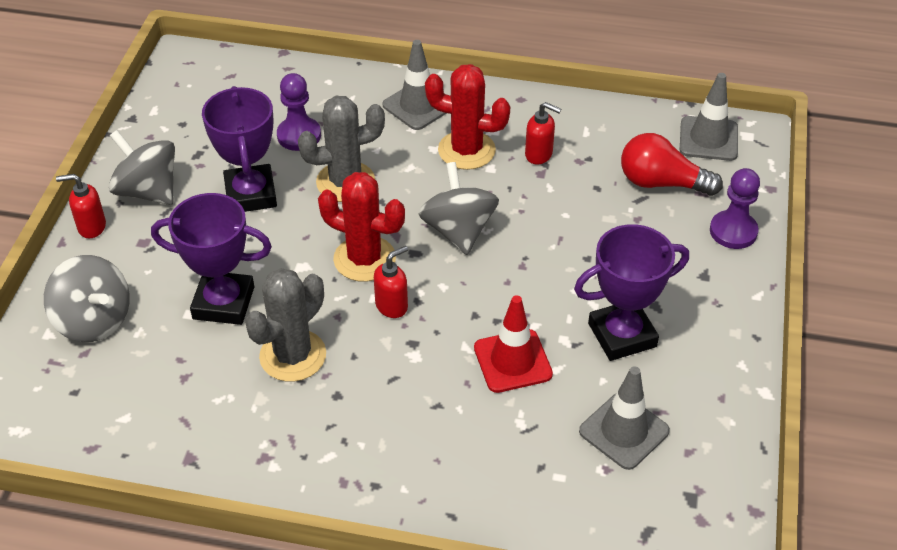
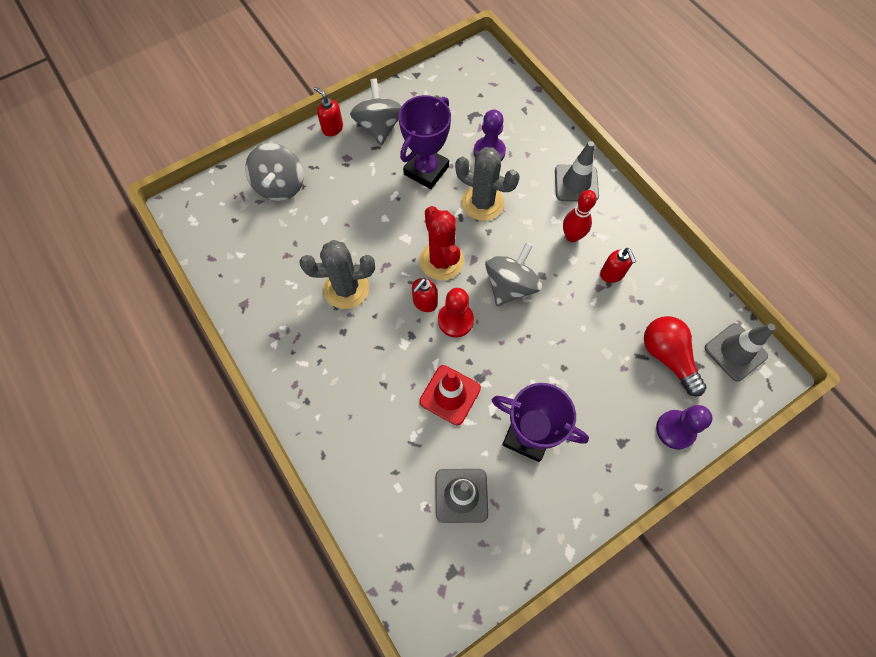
camera: 45 degrees right, 20 degrees up
purple trophy [151,193,272,325] -> none
red soap dispenser [374,246,408,318] -> red soap dispenser turned 120 degrees clockwise [412,278,438,312]
red cactus [425,64,510,170] -> red bowling pin [563,190,597,242]
none -> red pawn [438,288,474,337]

